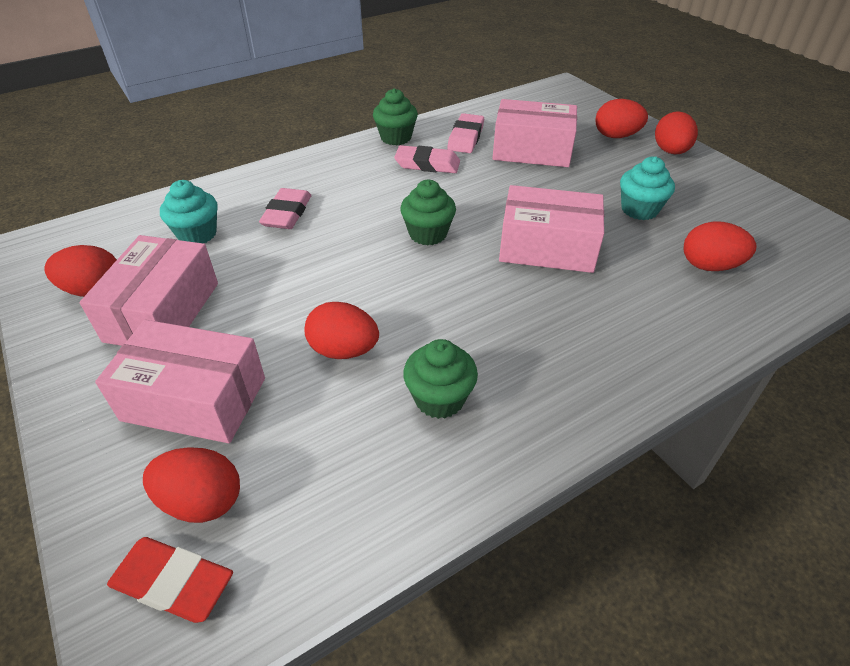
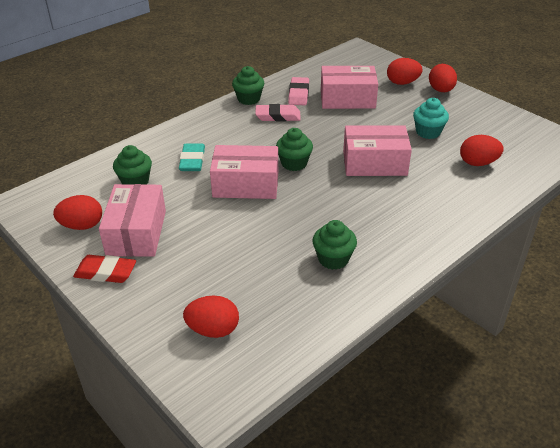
camera: 10 degrees left, 5 degrees down
pink box [95,320,265,443] -> pink box moved to [210,145,278,199]
red eraser [107,537,233,623] -> red eraser moved to [73,255,136,283]
turquoise cupcake [160,180,218,243] -> green cupcake [113,145,152,185]
pink eraser [259,188,311,229] -> turquoise eraser [179,144,205,171]
red egg [304,302,379,359] -> none

